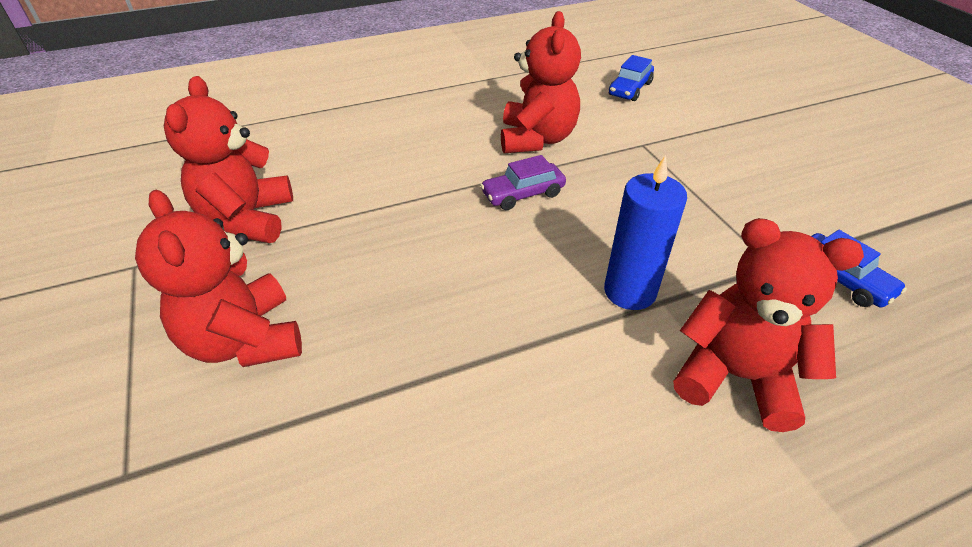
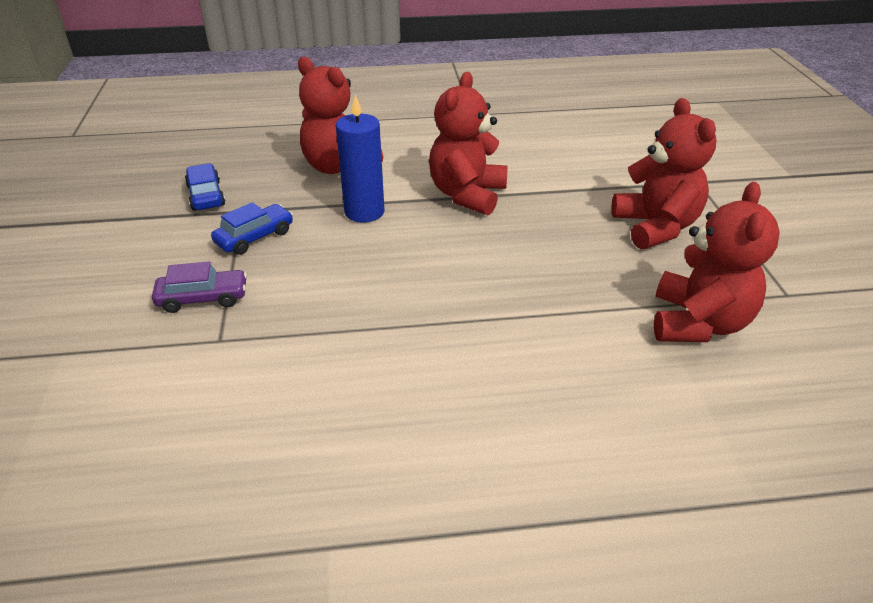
camera: 165 degrees left, 5 degrees down
purple car [480,155,566,210] -> purple car moved to [152,262,247,313]
red teddy bear [501,11,581,153] -> red teddy bear moved to [429,72,508,216]
blue car [609,55,654,101] -> blue car moved to [211,202,293,255]

